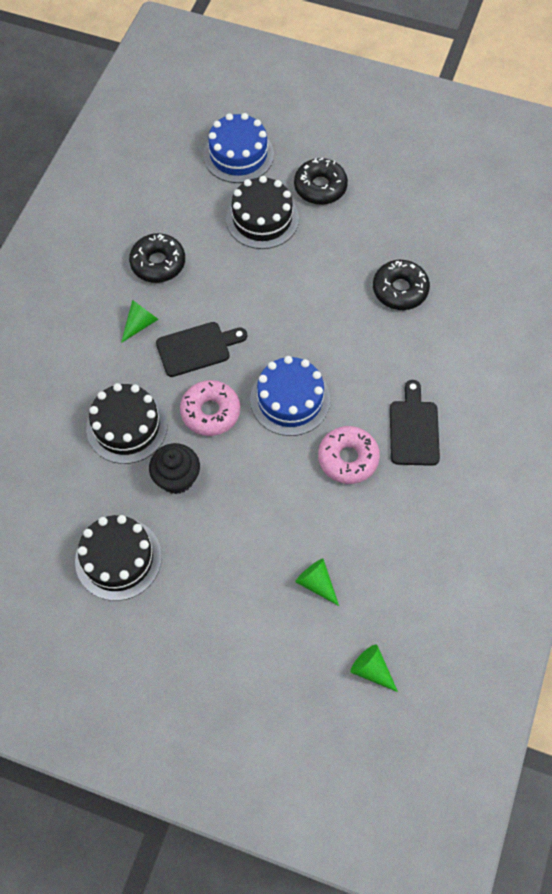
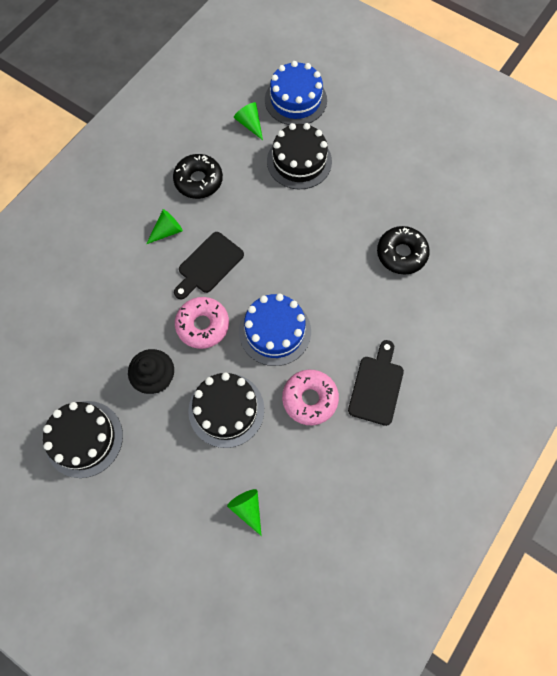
camera: 15 degrees right, 5 degrees up
black cake [86,383,168,464] -> black cake moved to [188,372,264,448]
black cutting board [156,322,247,377] -> black cutting board turned 135 degrees clockwise [174,232,244,300]
black donut [294,158,348,205] -> none
green cone [350,645,398,692] -> green cone moved to [234,102,263,140]

